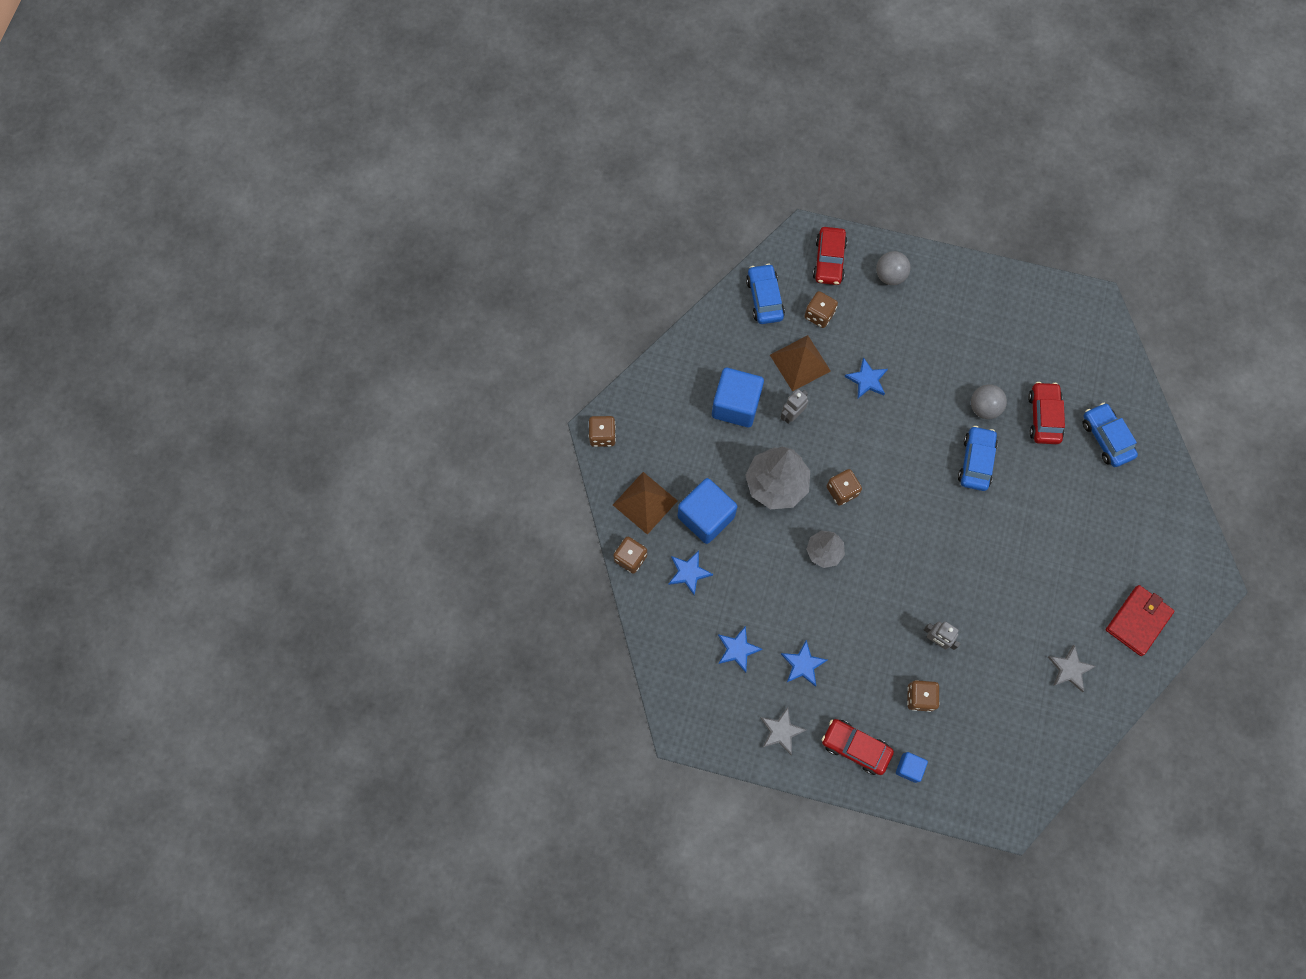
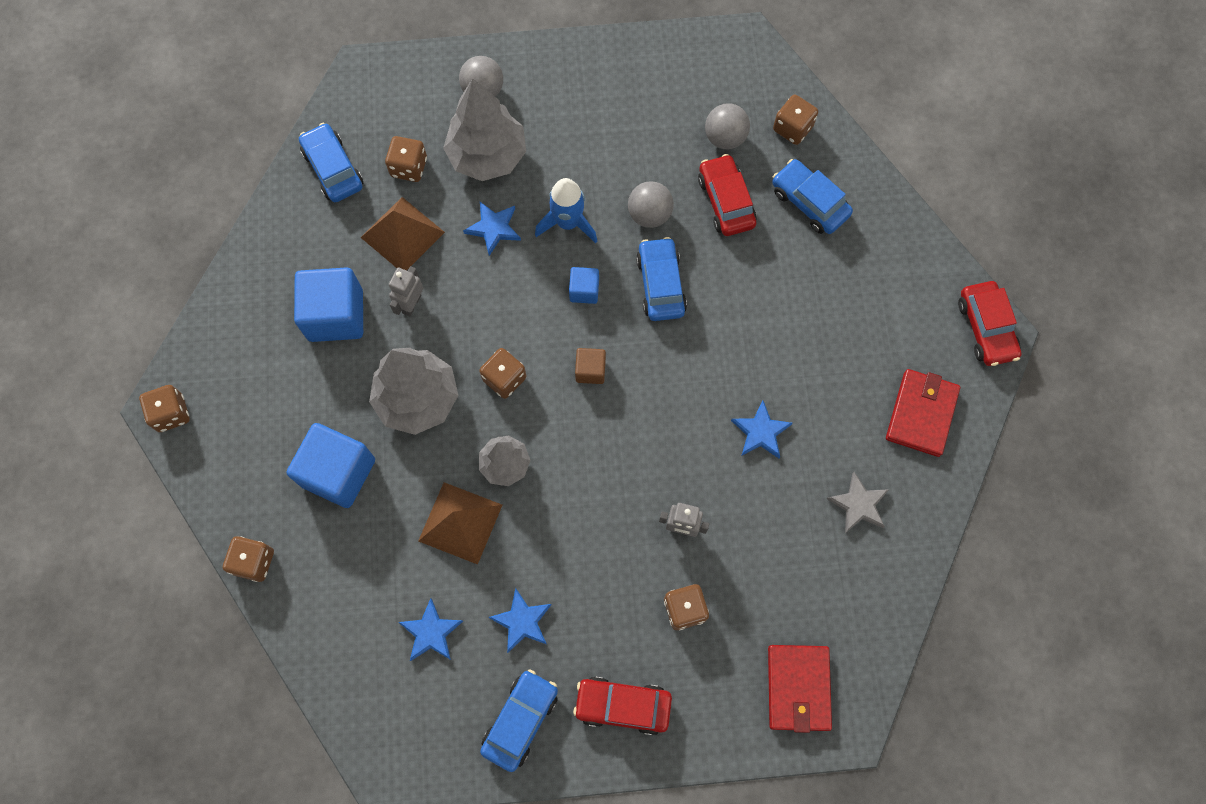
camera: 20 degrees left, 0 degrees up
brown pyramid [613,472,678,535] -> brown pyramid moved to [418,482,502,565]
blue star [668,551,713,595] -> blue star moved to [731,400,793,458]
grey star [760,707,806,755] -> blue car [480,669,558,772]
red car [813,227,847,285] -> red car moved to [958,281,1021,366]
blue cube [896,752,928,783] -> blue cube moved to [569,267,599,304]
none -> grey tree [443,78,526,181]
none -> blue rocket [535,178,597,243]
none -> brown cube [575,348,606,384]
none -> grey ball [705,103,750,149]
none -> red wallet [768,645,832,733]
none -> brown dice [773,94,818,145]

